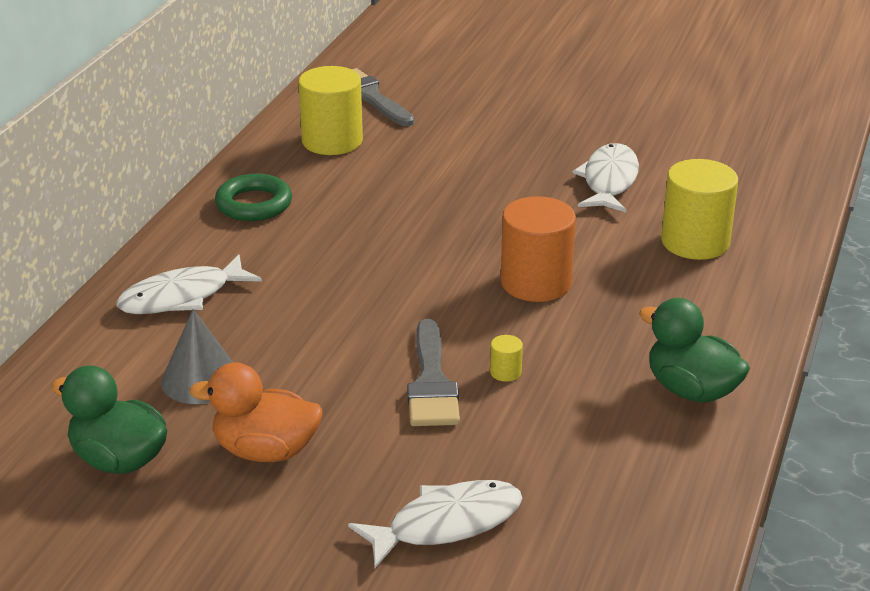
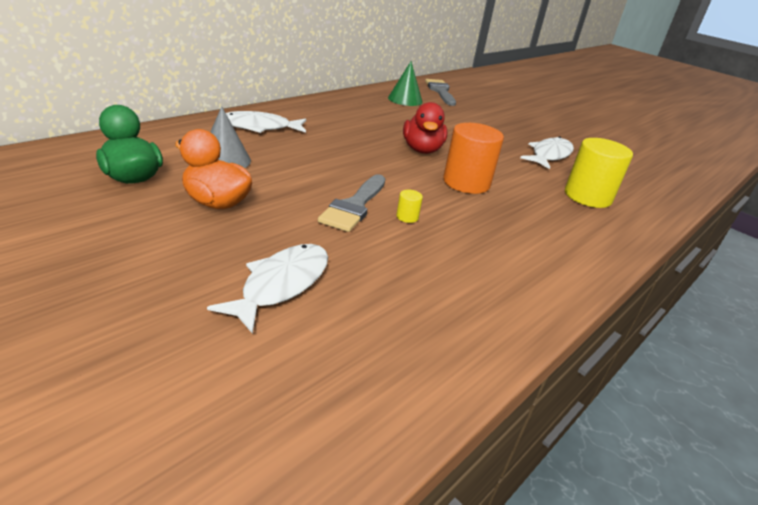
camera: 20 degrees right, 0 degrees up
green ring [215,173,292,221] -> none
yellow cylinder [298,66,363,155] -> green cone [388,61,422,106]
white fish [348,480,523,568] -> white fish turned 60 degrees counterclockwise [207,244,328,334]
green duck [639,298,750,403] -> none
none -> red duck [403,102,447,154]

